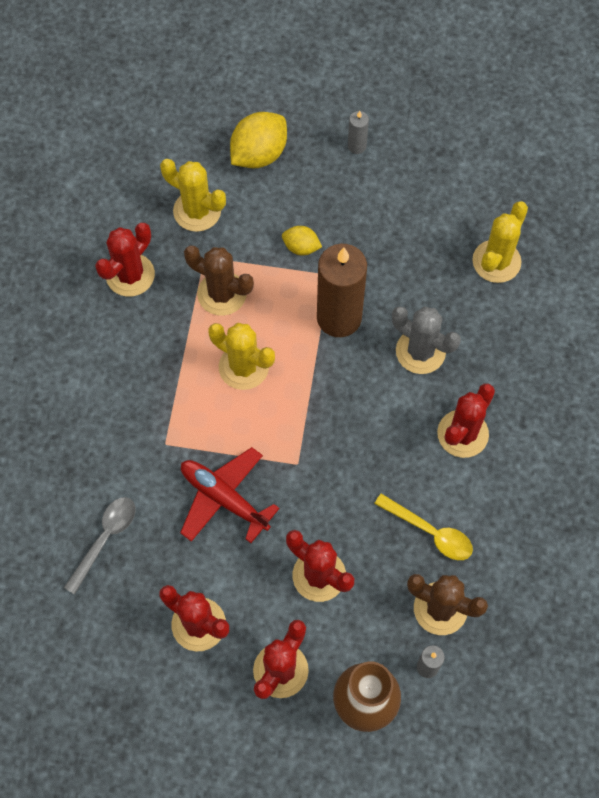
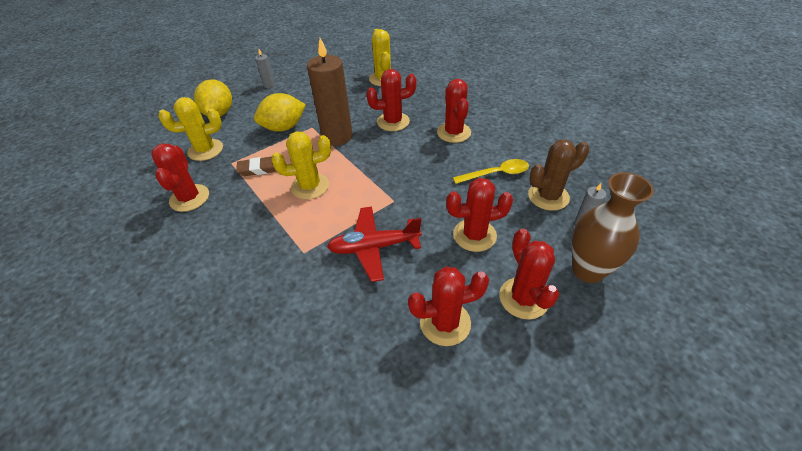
camera: 45 degrees left, 20 degrees down
grey spoon [64,497,136,595] -> none
brown cactus [184,245,254,316] -> brown eraser [236,157,277,176]
yellow lemon [282,226,322,255] -> yellow lemon [254,93,306,132], size x1.81
grey cactus [392,306,461,374] -> red cactus [366,69,416,131]

